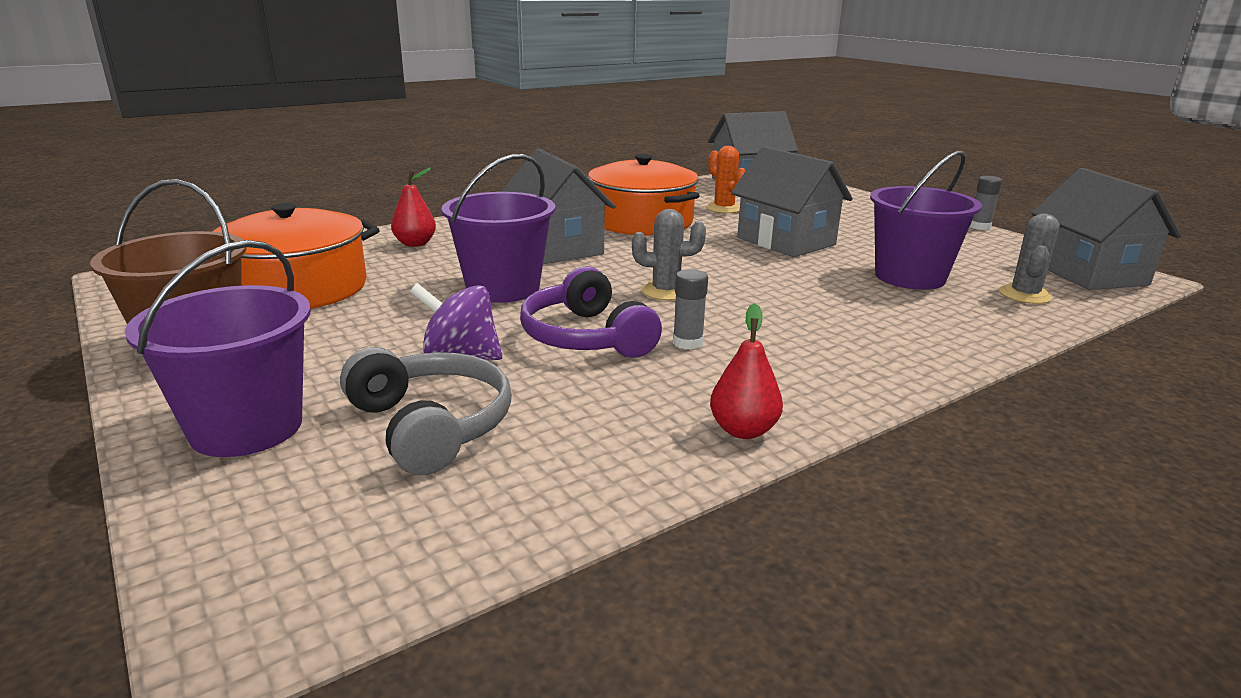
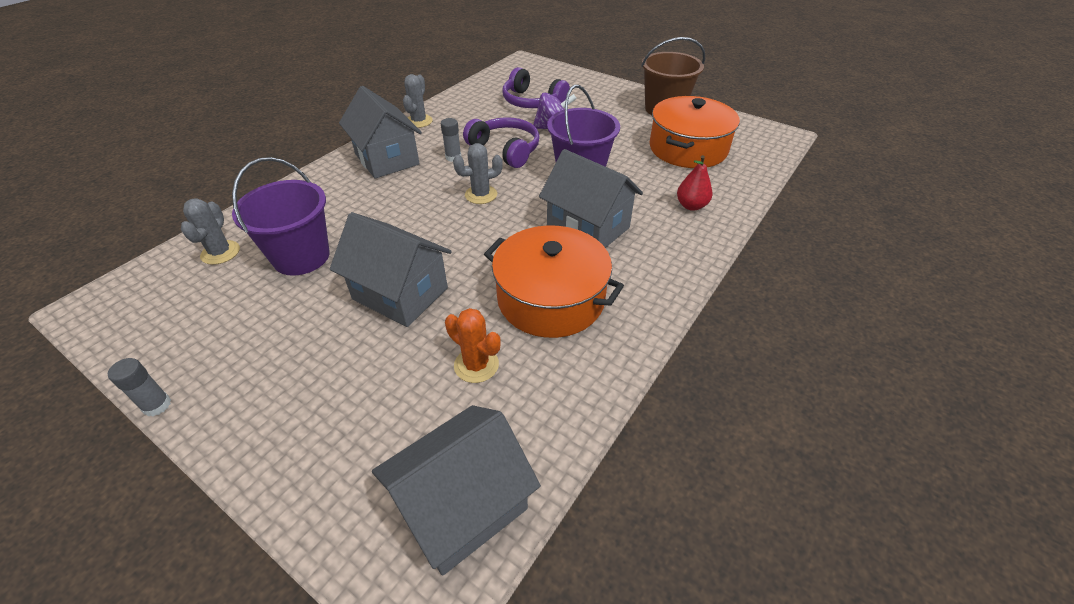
camera: 160 degrees right, 20 degrees up
purple bucket [125,240,311,457] -> none
grey headphones [340,347,512,475] -> purple headphones [503,67,570,108]
red pear [710,303,783,439] -> grey cactus [403,74,433,128]
grey house [1031,168,1181,290] -> grey house moved to [339,86,422,179]

